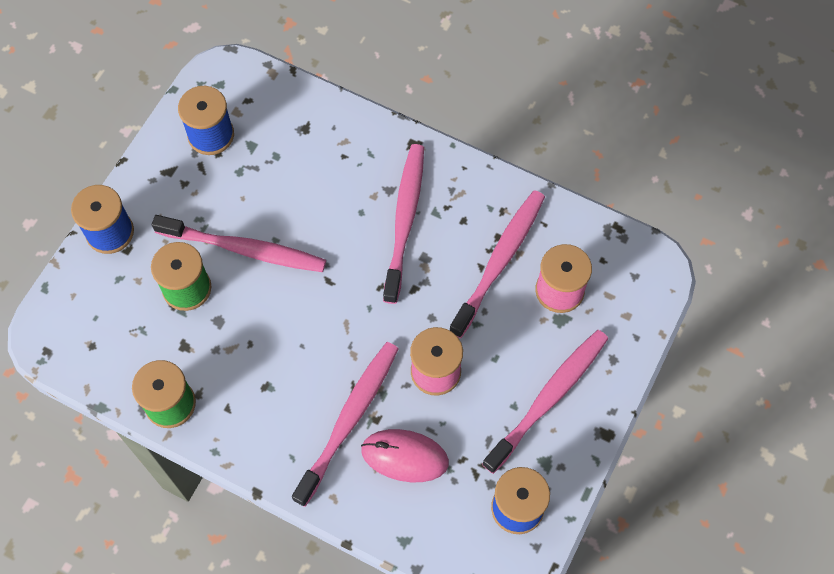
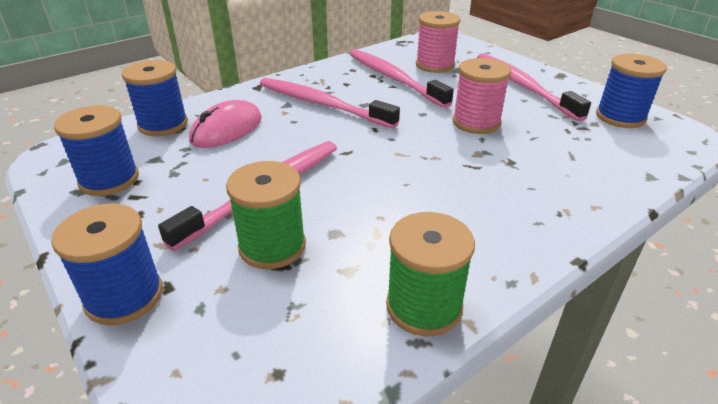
camera: 65 degrees left, 30 degrees down
pink toothbrush [292,342,399,507] -> none
pink mouse [361,429,449,482] -> pink mouse moved to [189,100,262,148]
none -> blue spool [122,60,188,136]

